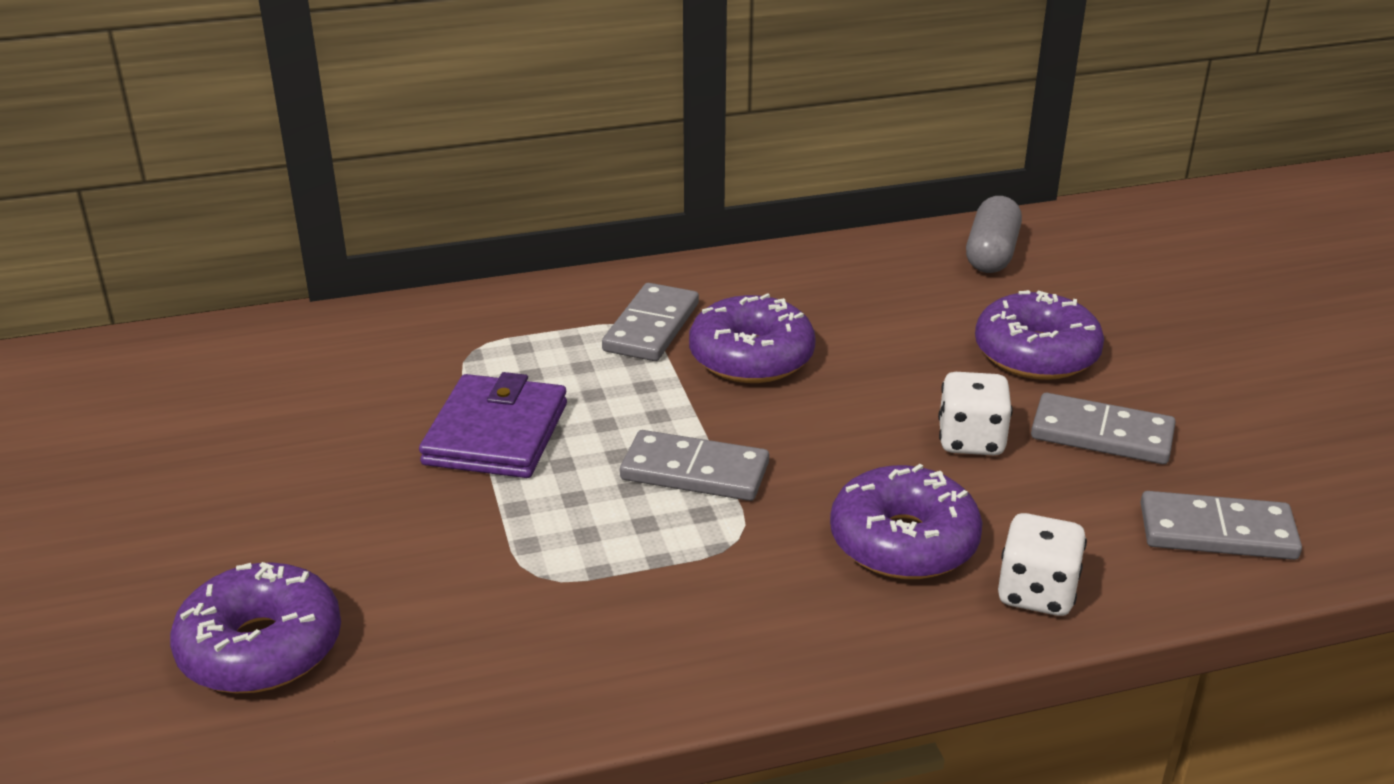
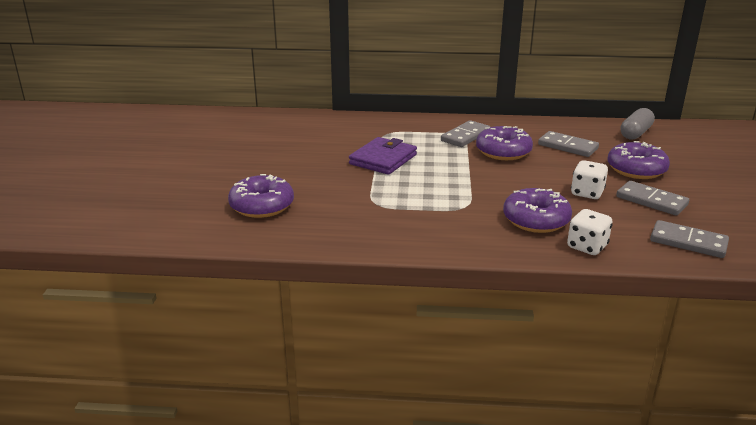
camera: 20 degrees right, 5 degrees down
grey domino [620,430,769,501] -> grey domino moved to [538,131,599,157]

